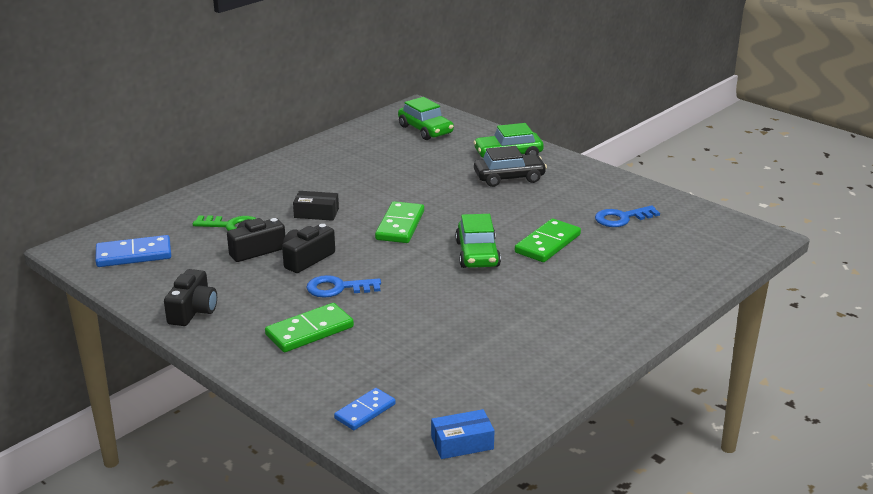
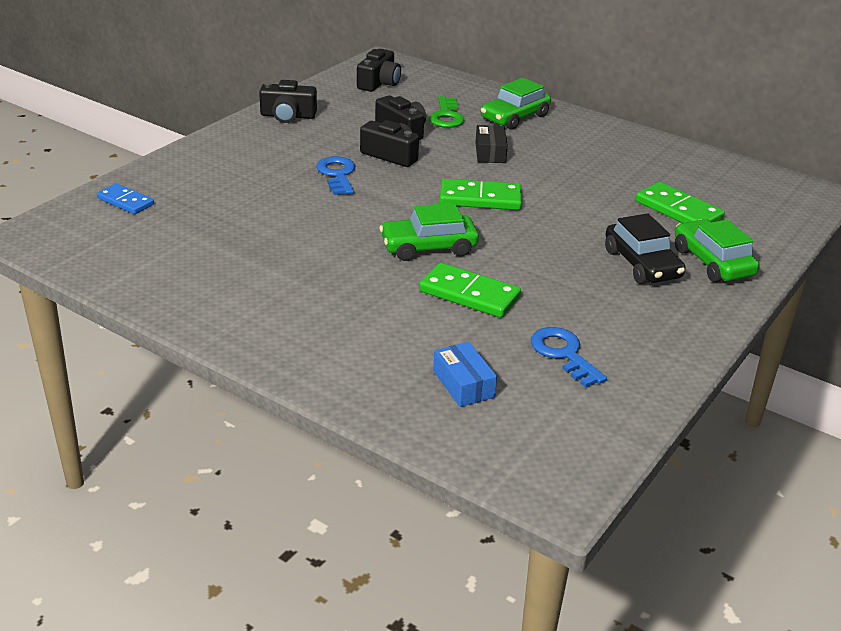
camera: 80 degrees right, 5 degrees up
blue domino [95,235,171,267] -> black camera [357,49,401,92]
green domino [265,303,354,352] -> green domino moved to [636,182,725,223]
green car [398,97,454,140] -> green car moved to [481,78,551,130]
blue box [431,409,494,459] -> blue box moved to [433,342,497,407]

